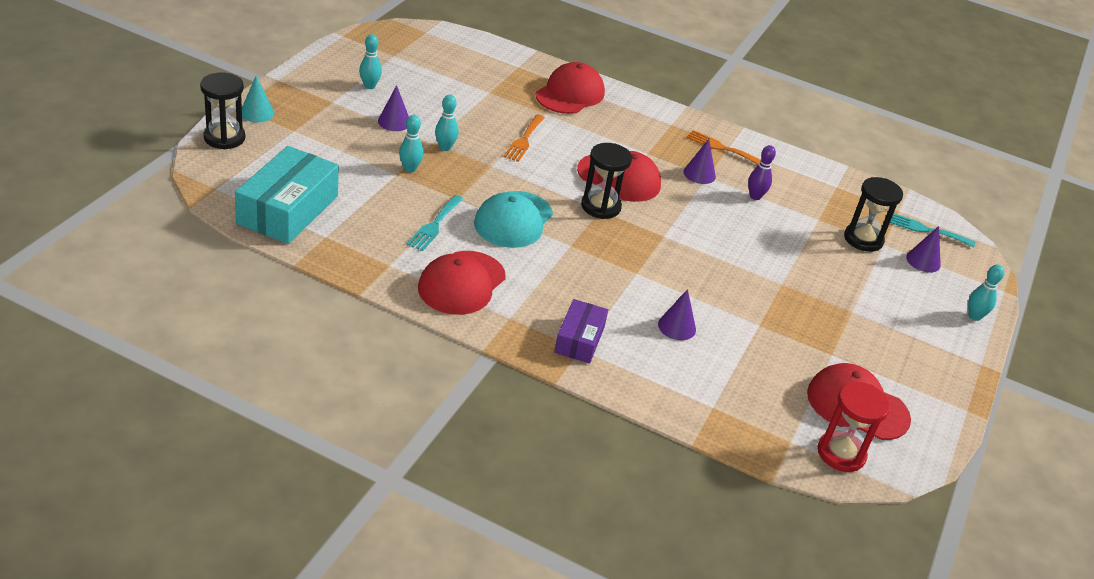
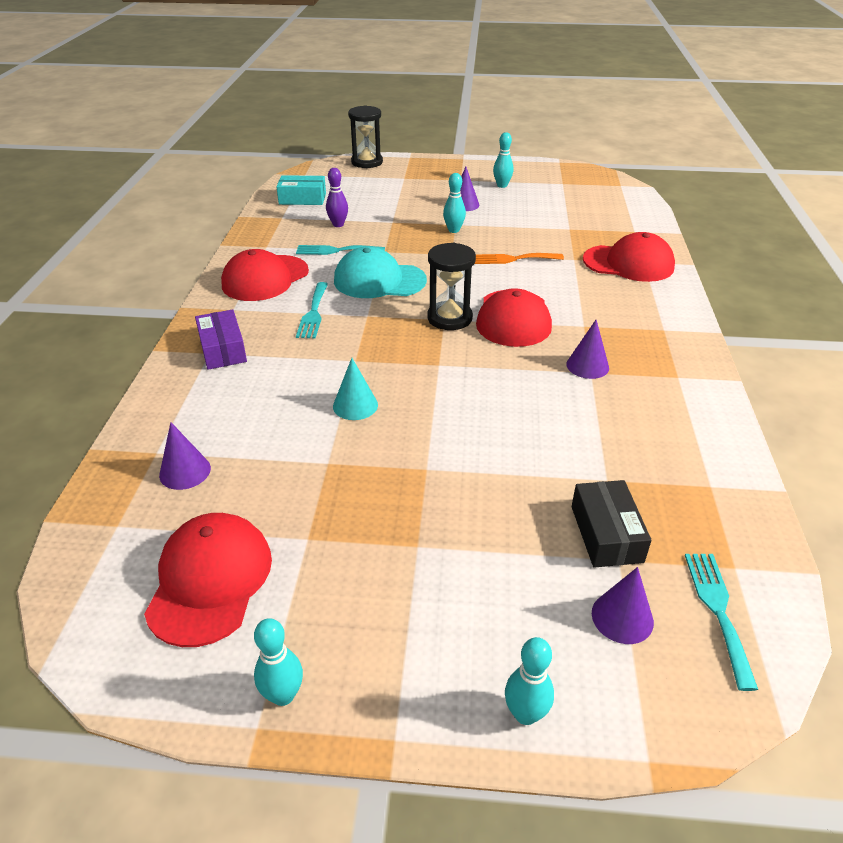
camera: 75 degrees right, 0 degrees up
turquoise box [235,146,339,244] -> turquoise box [276,175,326,205], size x0.58
turquoise cone [242,76,274,122] -> turquoise cone moved to [333,358,378,420]
turquoise bowling pin [399,115,423,172] -> turquoise bowling pin moved to [254,618,303,706]
red cap [418,251,506,315] -> red cap turned 60 degrees counterclockwise [221,249,309,301]
purple box [554,299,608,363] -> purple box turned 75 degrees clockwise [195,309,247,370]
purple cone [658,289,696,340] -> purple cone moved to [159,422,211,490]
orange fork [686,130,761,165] -> none
purple bowling pin [748,145,776,200] -> purple bowling pin moved to [326,168,348,227]
red hourglass [818,382,890,472] -> none
black hourglass [844,177,903,252] -> black box [572,480,652,568]
none -> turquoise fork [296,282,328,339]

